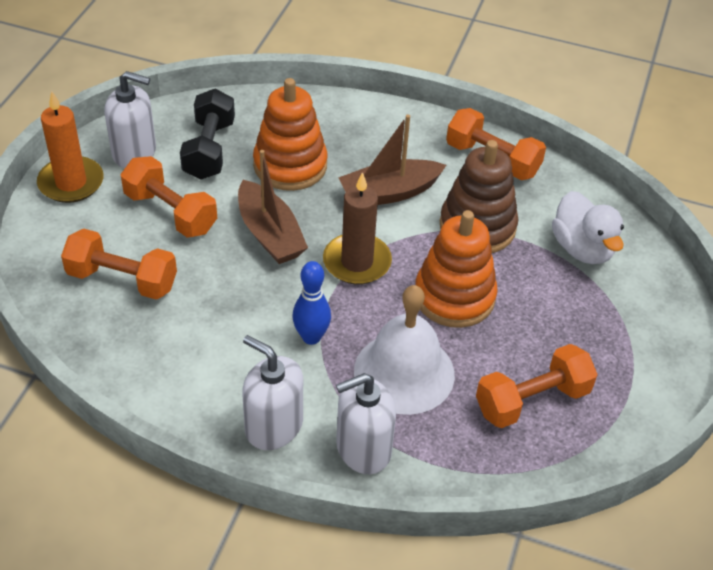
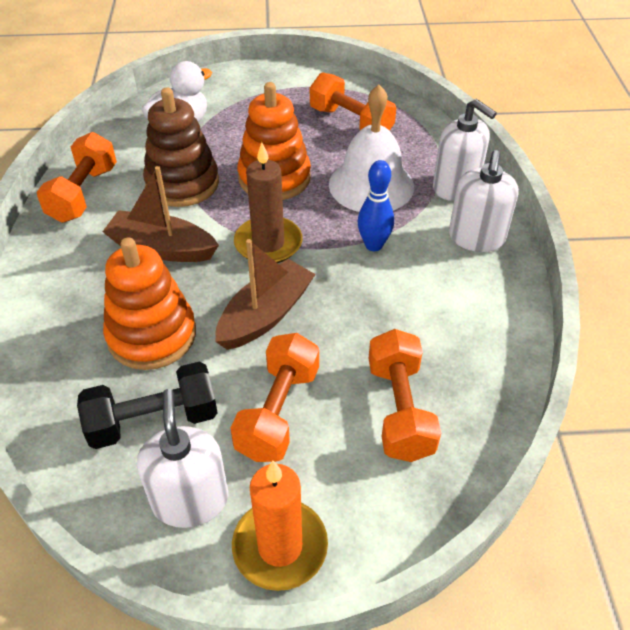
camera: 110 degrees left, 0 degrees up
brown boat [338,114,446,205] -> brown boat turned 150 degrees clockwise [103,166,219,262]

